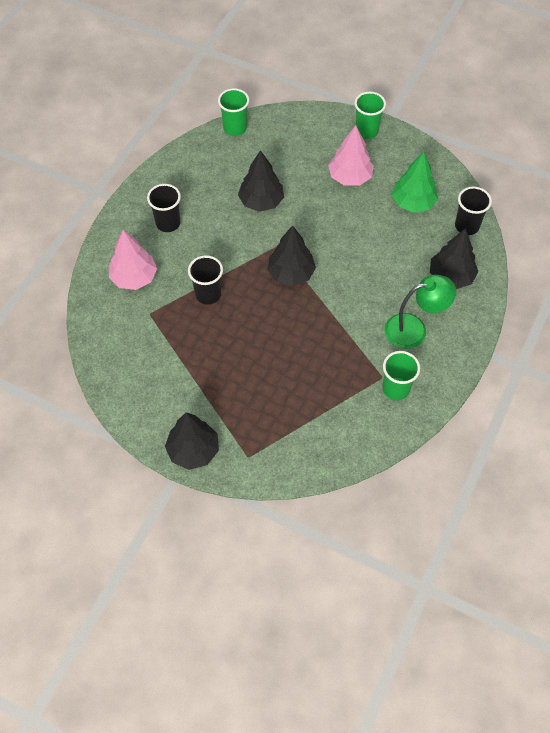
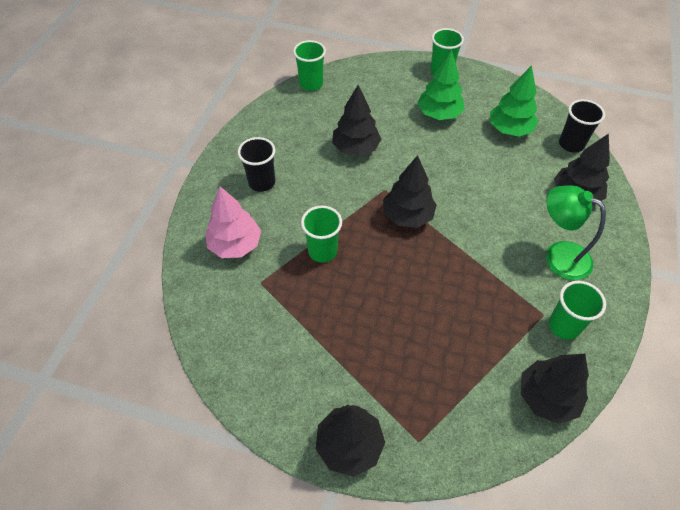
camera: 10 degrees left, 5 degrees down
black cup [188,255,223,305] -> green cup [301,206,342,263]
pink tree [328,125,374,186] -> green tree [417,49,465,120]
green lamp [384,275,456,349] -> green lamp turned 120 degrees counterclockwise [546,185,606,280]
none -> black tree [521,354,589,424]

